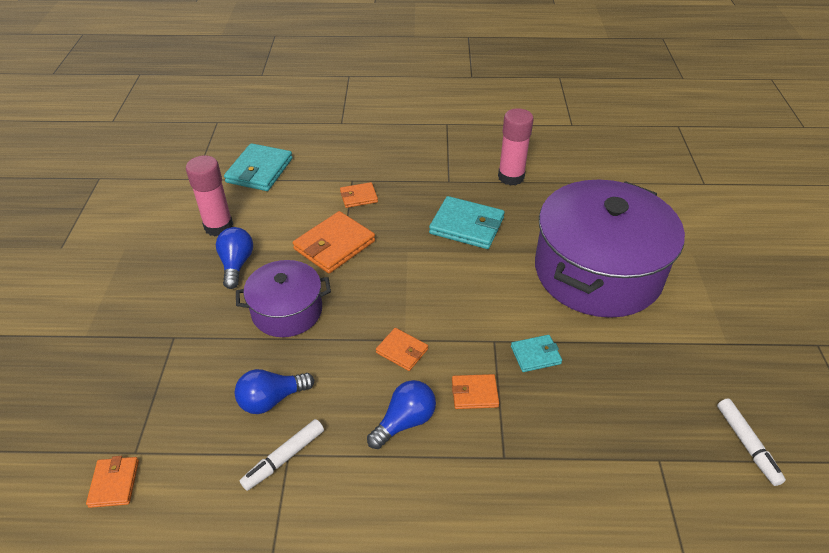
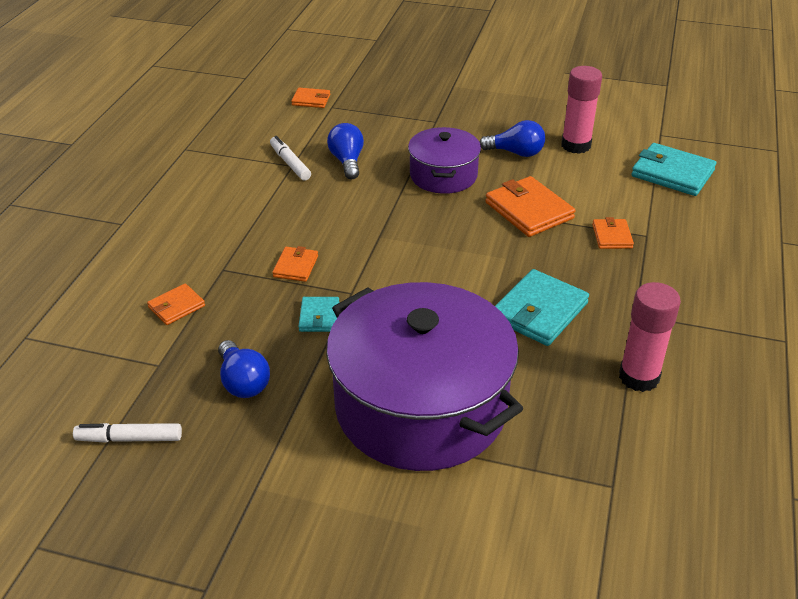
camera: 105 degrees right, 5 degrees down
blue light bulb [367,380,436,449] -> blue light bulb moved to [218,340,270,398]
orange wallet [376,328,428,371] -> orange wallet moved to [147,284,205,325]

